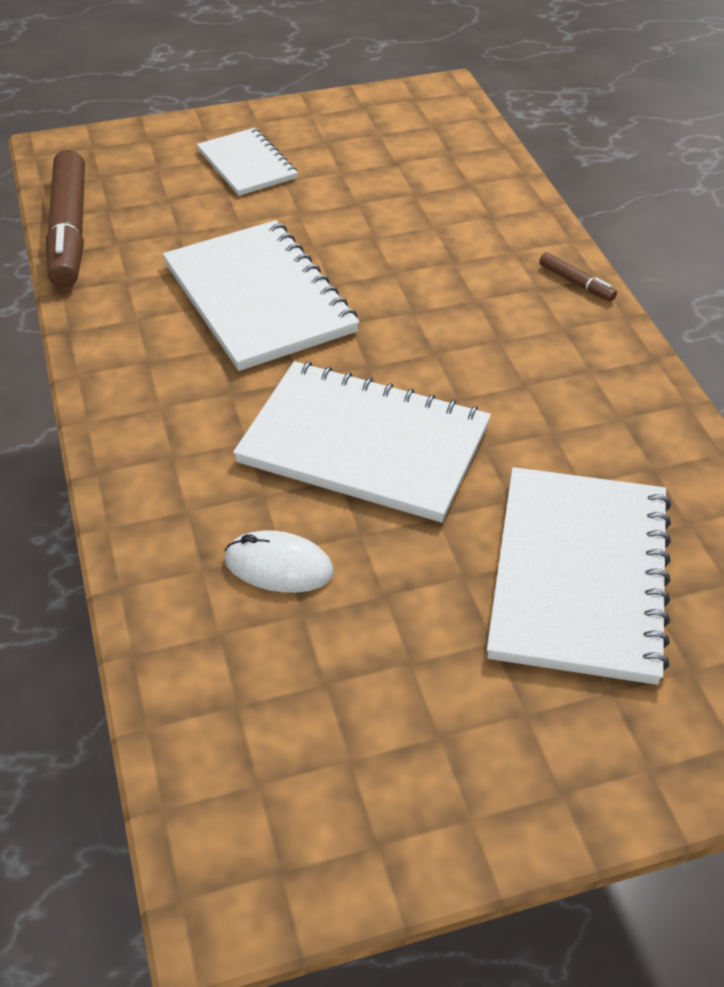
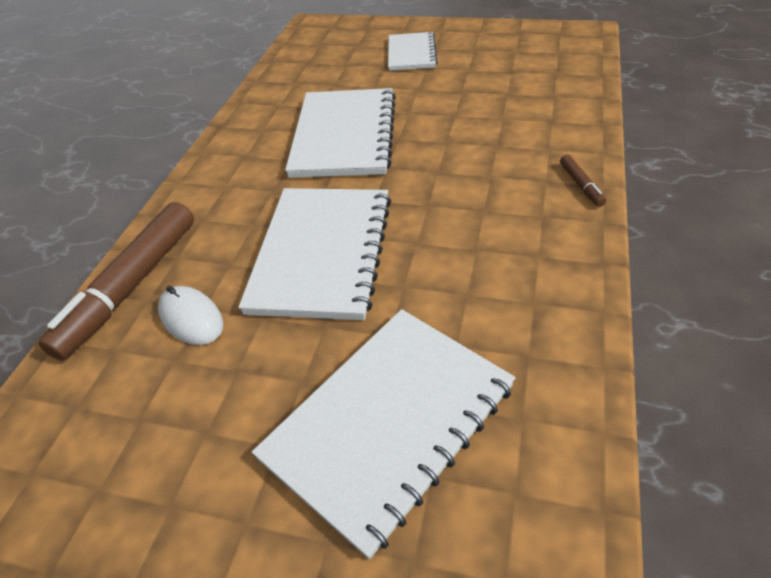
camera: 35 degrees right, 0 degrees up
brown marker [46,150,85,288] -> brown marker moved to [39,202,194,360]
white notebook [233,361,491,523] -> white notebook turned 45 degrees clockwise [238,188,391,320]

